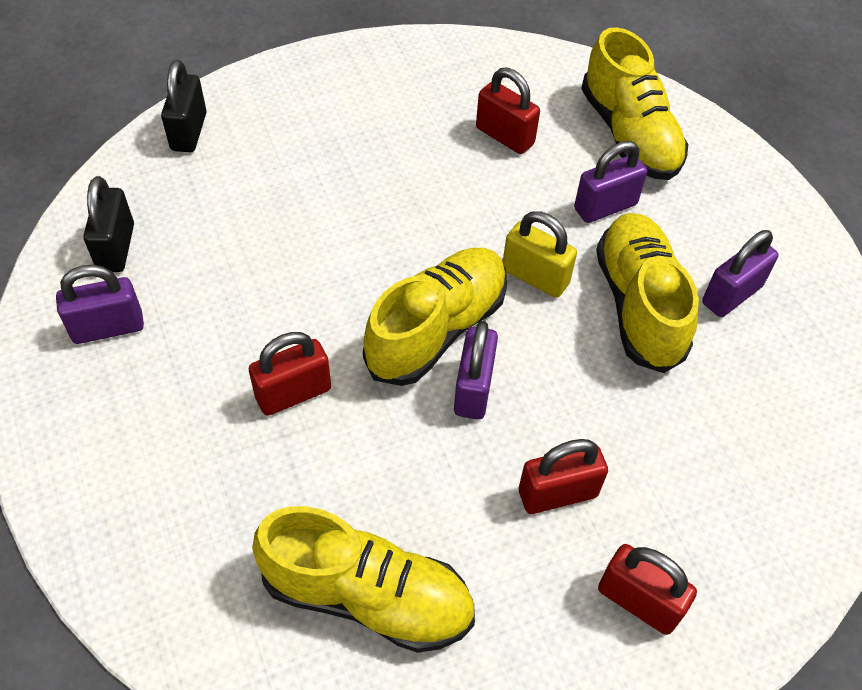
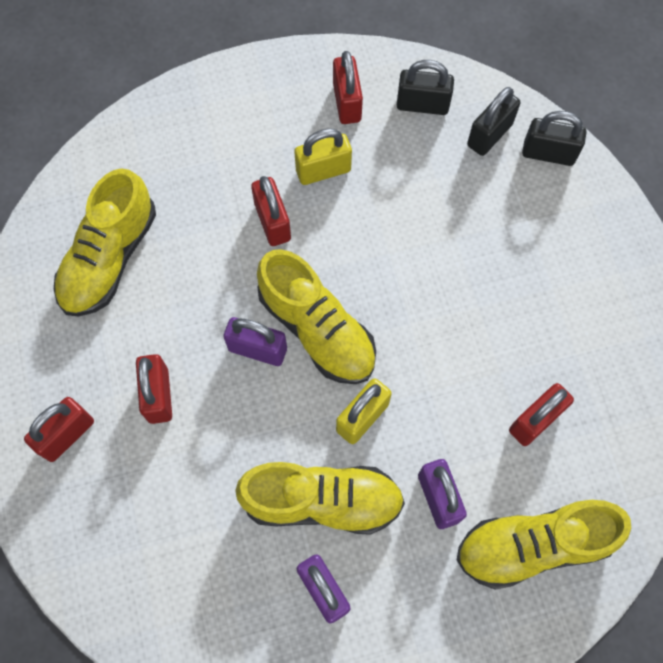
camera: 100 degrees right, 15 degrees up
purple padlock [56,265,144,344] -> red padlock [333,51,363,124]
none -> yellow padlock [294,128,352,185]
none -> black padlock [467,87,521,156]

